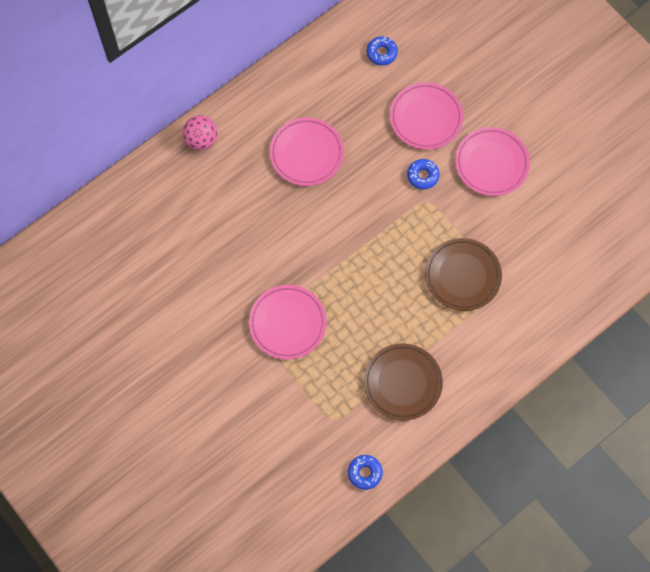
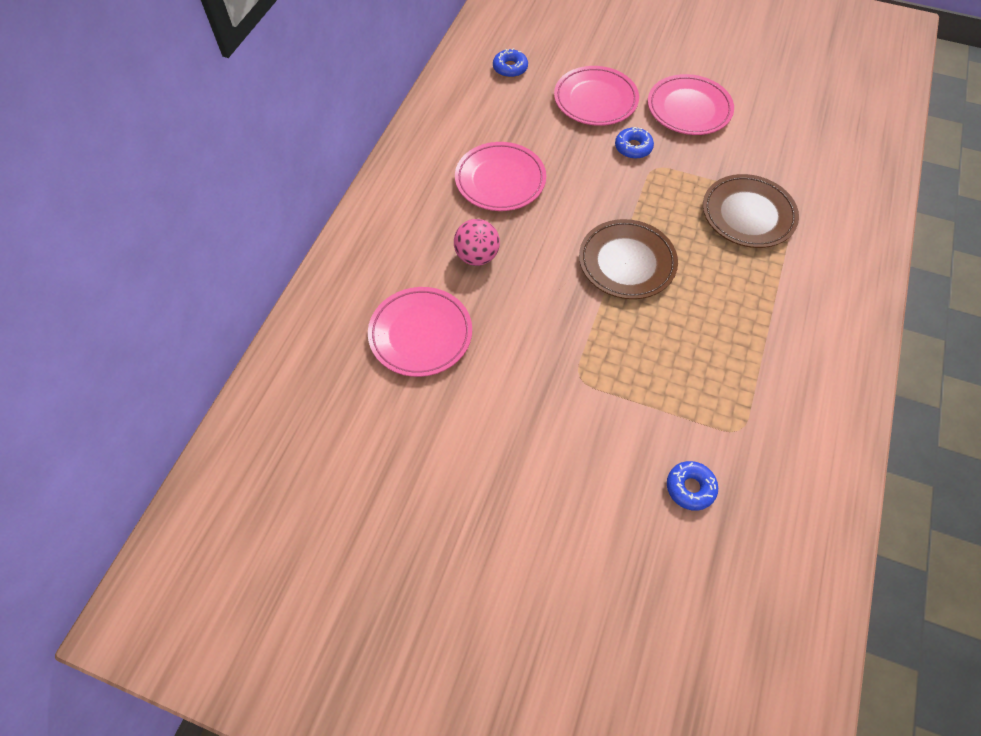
camera: 30 degrees left, 10 degrees down
pink ball [183,115,217,150] -> pink ball moved to [454,219,500,266]
pink plate [249,285,327,360] -> pink plate moved to [368,287,472,377]
blue donut [348,455,383,490] -> blue donut moved to [667,461,718,511]
brown plate [364,343,443,420] -> brown plate moved to [579,219,678,299]

